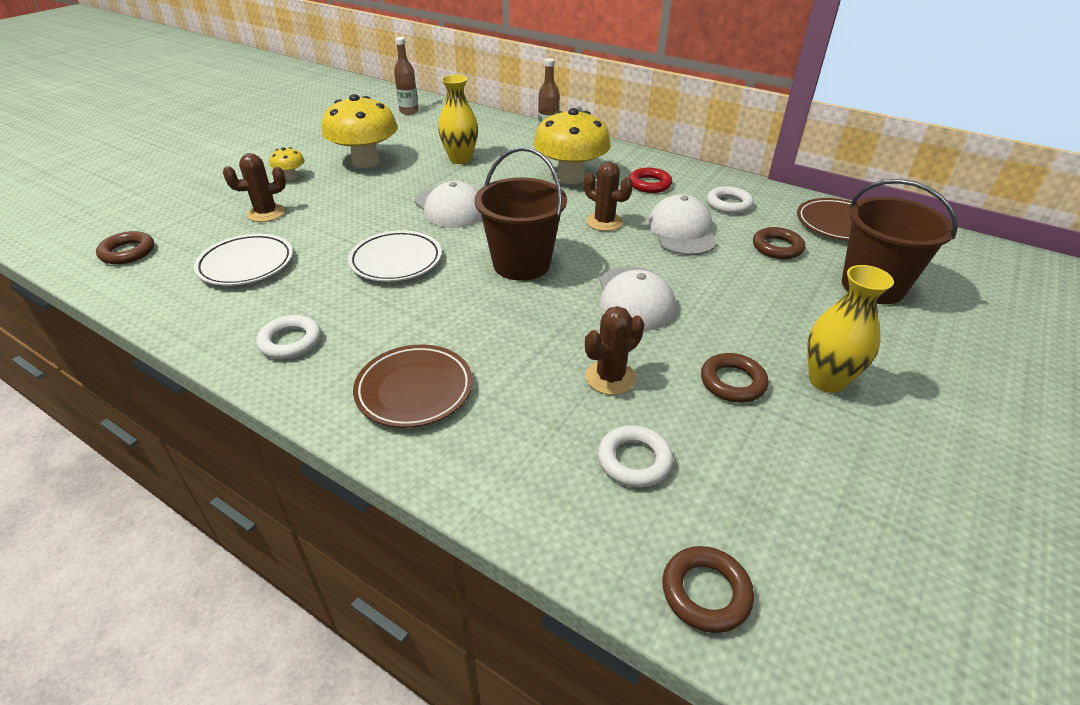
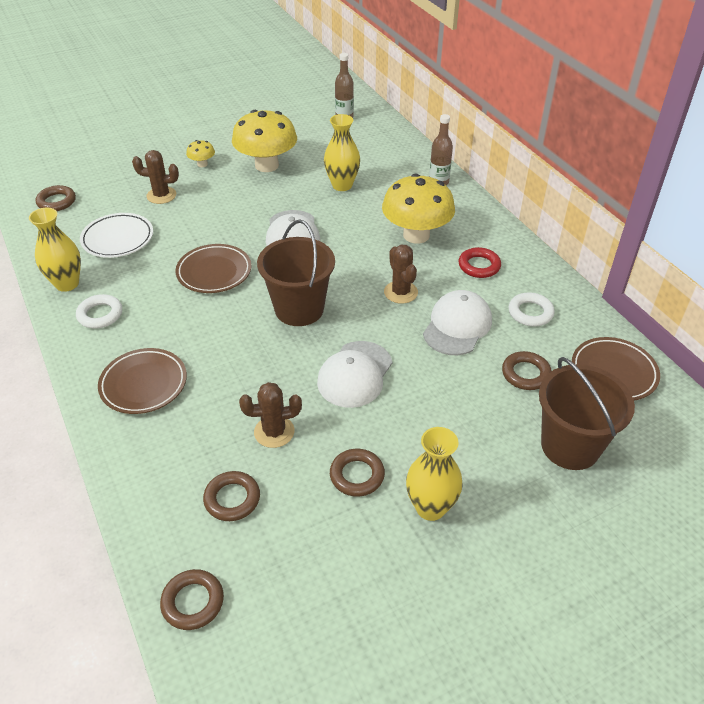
camera: 30 degrees right, 5 degrees up
white plate [348,230,442,282] -> brown plate [175,244,252,293]
white ring [598,425,673,488] -> brown ring [203,471,260,521]
none -> yellow vase [29,207,81,292]

